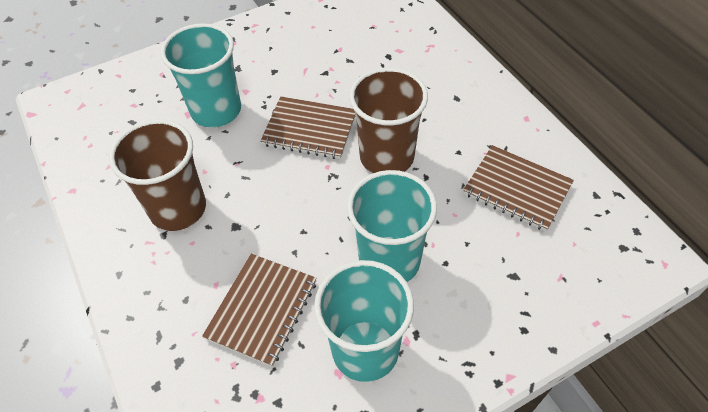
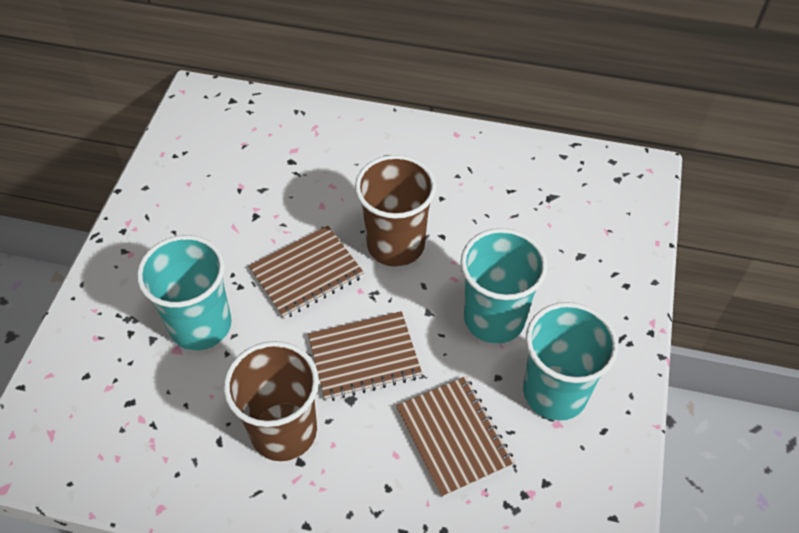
camera: 50 degrees left, 0 degrees up
brown notebook [463,145,574,231] -> brown notebook moved to [308,311,422,401]

